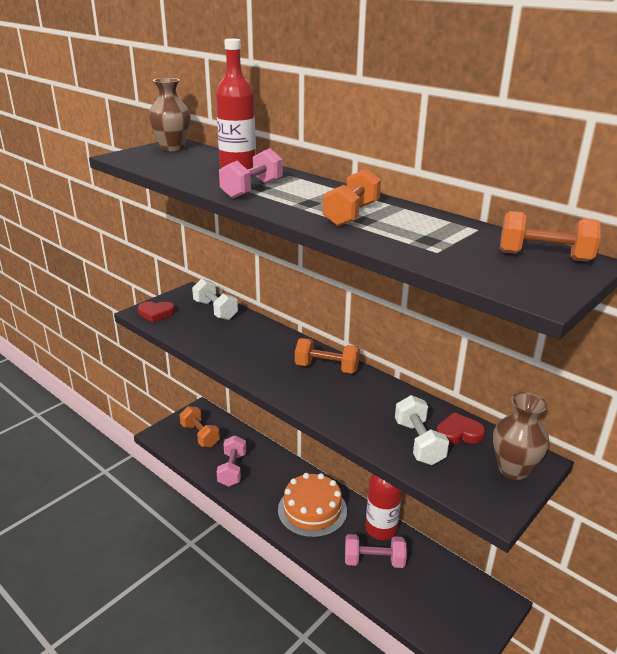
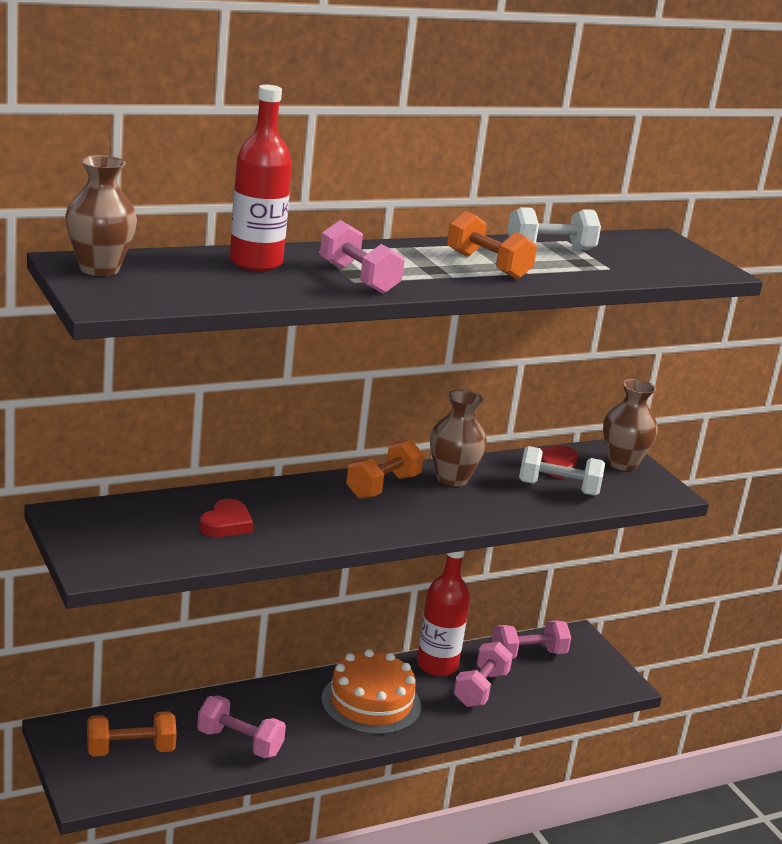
camera: 70 degrees left, 5 degrees down
red heart [138,302,175,322] -> red heart moved to [199,499,253,537]
white dumbbell [192,279,238,320] -> white dumbbell moved to [507,207,601,250]
orange dumbbell [500,211,601,262] -> none
none -> brown vase [430,390,487,486]
none -> pink dumbbell [492,620,571,659]

